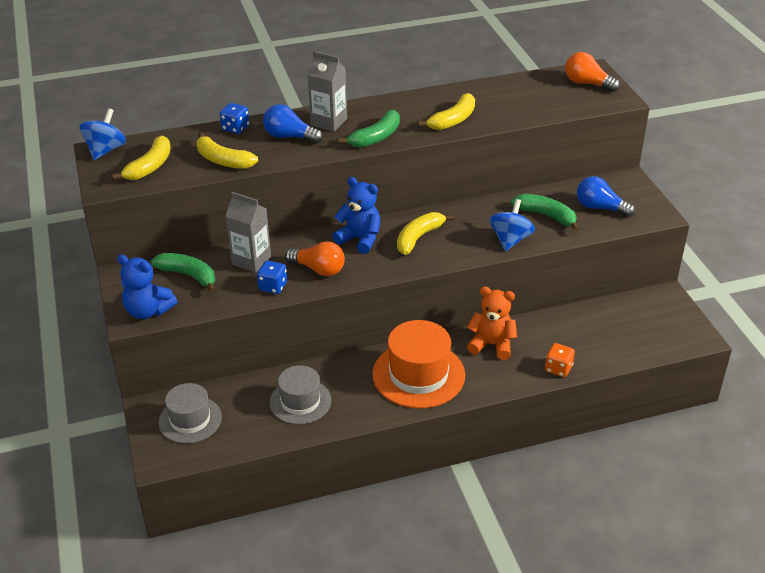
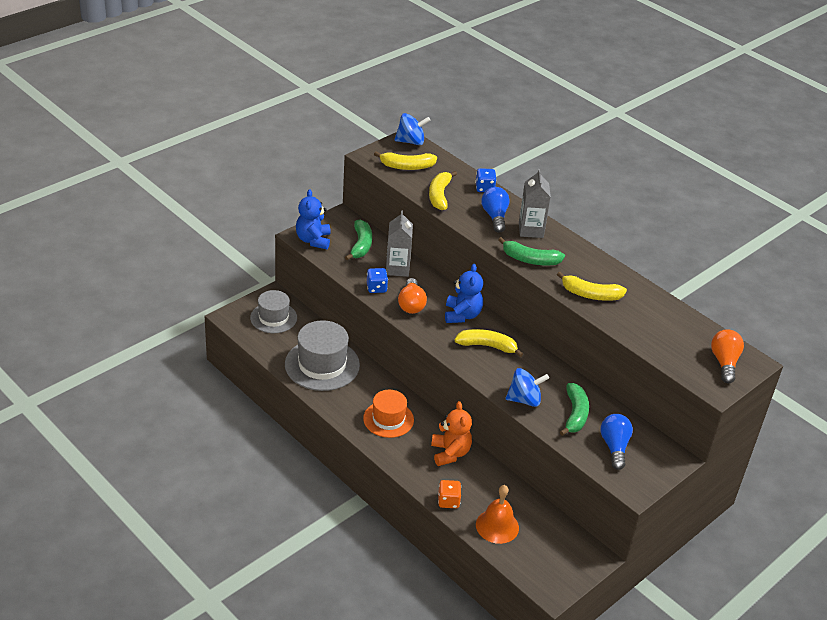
camera: 60 degrees right, 0 degrees up
grey hat [270,365,331,425] -> grey hat [285,320,360,391], size x1.54
orange hat [372,320,465,409] -> orange hat [363,390,414,438], size x0.65
none -> orange bell [476,485,519,544]

